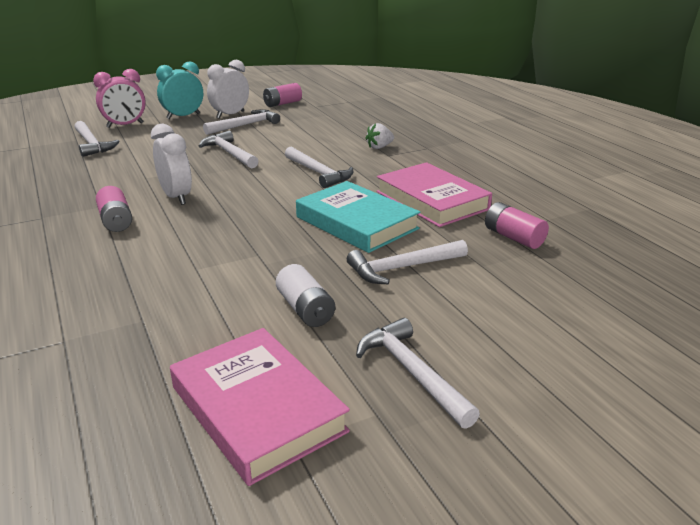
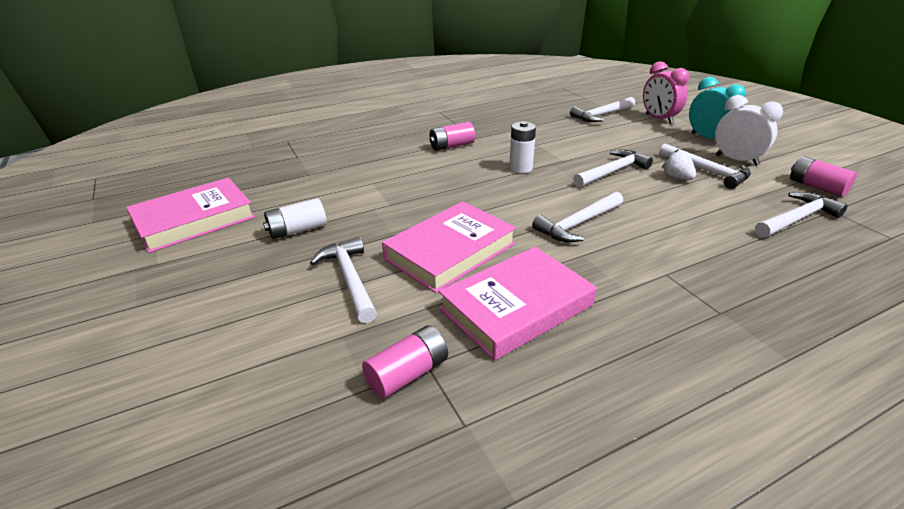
camera: 90 degrees right, 5 degrees up
white clock [151,124,192,205] -> none
turquoise book [296,181,420,253] -> pink book [382,201,516,293]
white hammer [356,318,480,429] -> white hammer moved to [755,192,848,238]
white strawberry [365,123,394,149] -> white strawberry moved to [662,149,696,180]
none -> white battery [509,121,536,173]

